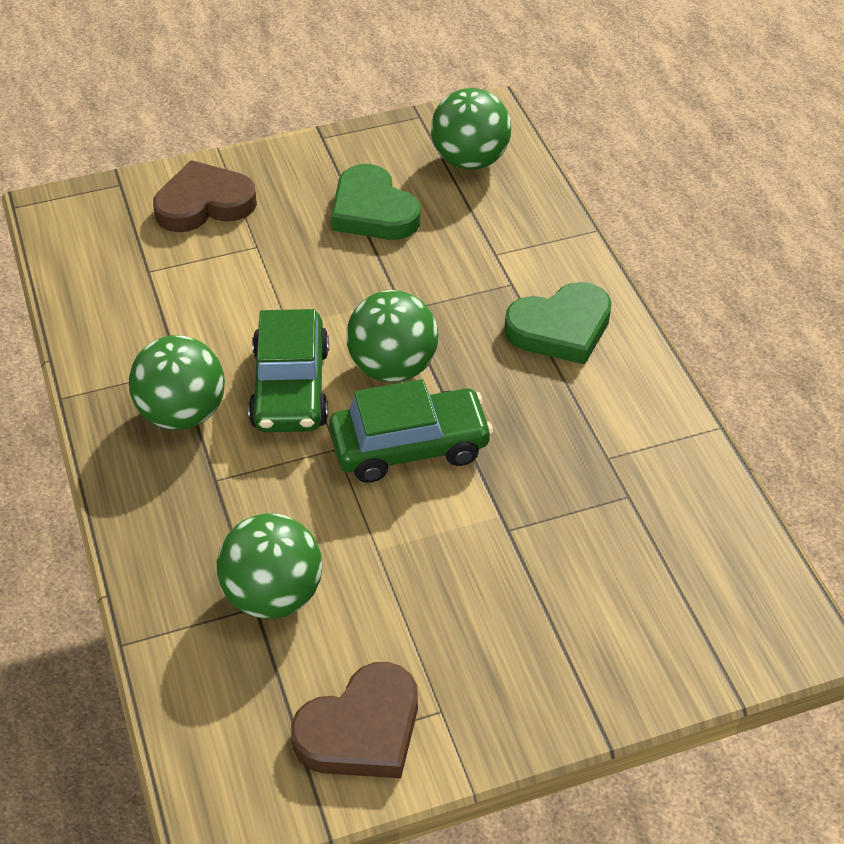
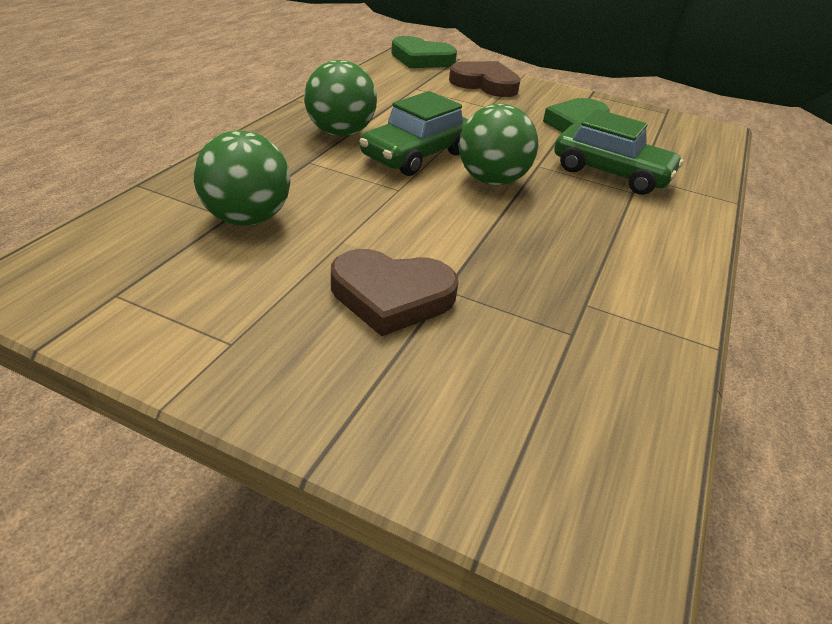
camera: 40 degrees right, 10 degrees down
brown heart [291,662,418,778] -> brown heart moved to [331,249,459,336]
green car [329,379,493,483] -> green car moved to [554,109,683,195]
green ball [431,88,511,170] -> none
green heart [504,282,612,365] -> green heart moved to [391,36,457,68]

